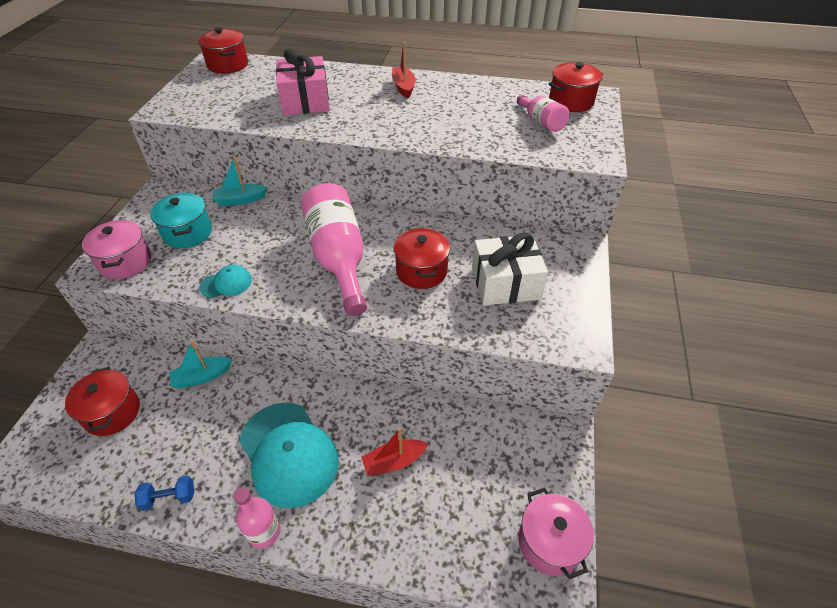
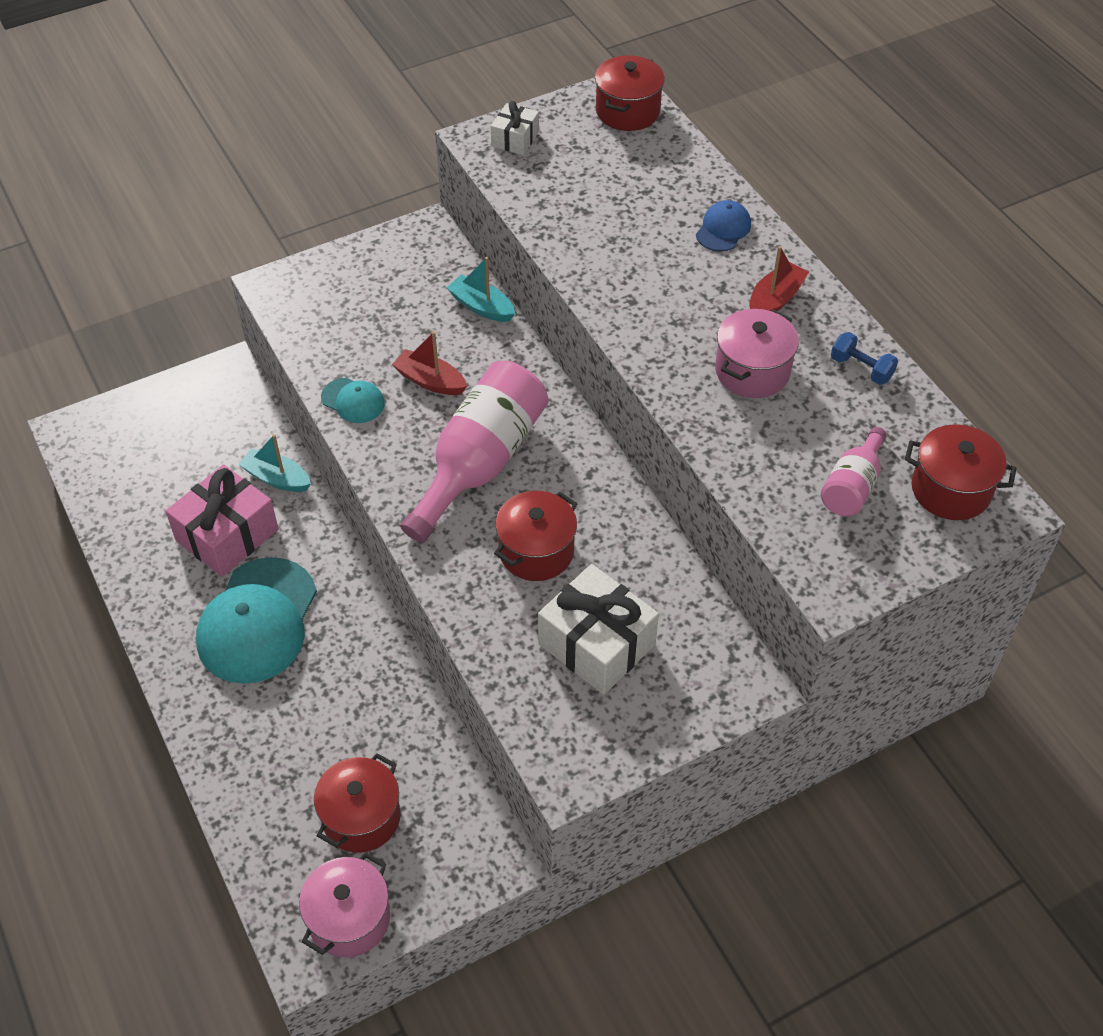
camera: 50 degrees right, 5 degrees up
red pot [65,367,140,436] -> red pot moved to [314,753,401,853]
pink pot [82,219,151,279] -> pink pot moved to [715,309,799,398]
blue dumbbell [135,475,194,511] -> blue dumbbell moved to [831,332,898,385]
turquoise pot [150,193,212,249] -> none
pink bottle [233,487,281,548] -> none
pink gift [276,49,330,115] -> pink gift moved to [166,464,278,577]
red boat [361,428,428,476] -> red boat moved to [392,331,467,395]
none -> white gift [491,101,539,155]
none -> blue cap [696,200,751,251]

